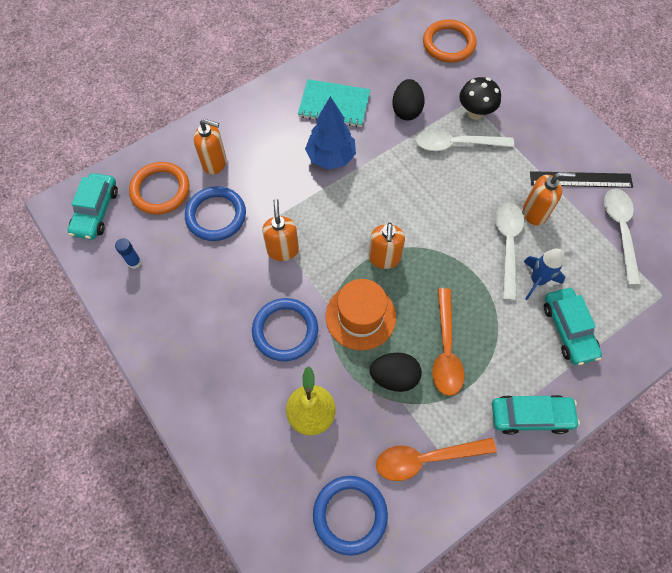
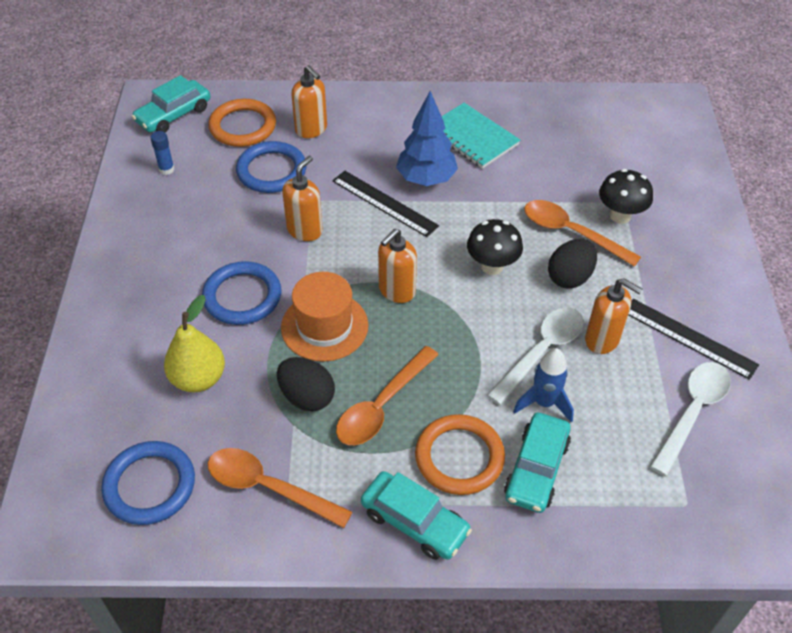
camera: 35 degrees right, 15 degrees down
black egg [392,79,425,120] -> black egg moved to [548,239,597,289]
white spoon [416,129,514,151] -> orange spoon [524,200,641,267]
orange ring [423,19,476,63] -> orange ring moved to [415,414,505,495]
none -> black ruler [332,171,439,237]
none -> black mushroom [467,219,523,275]

